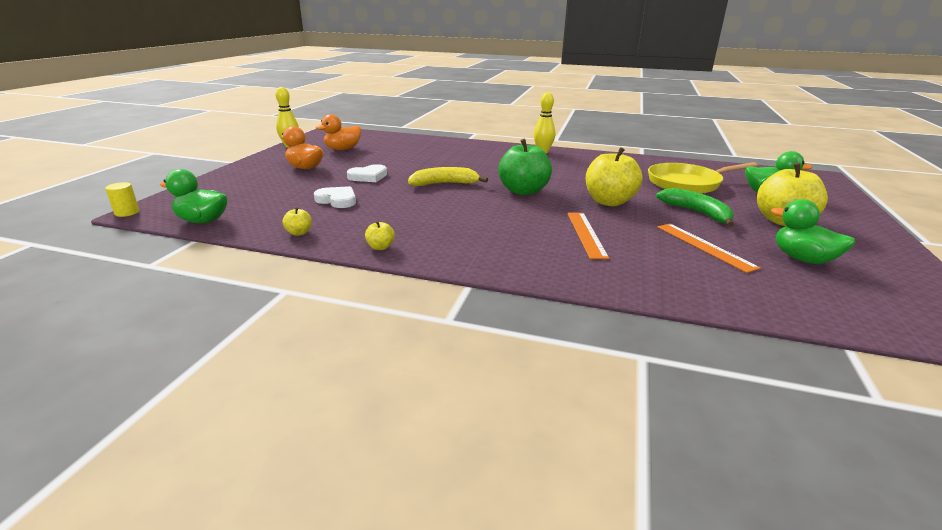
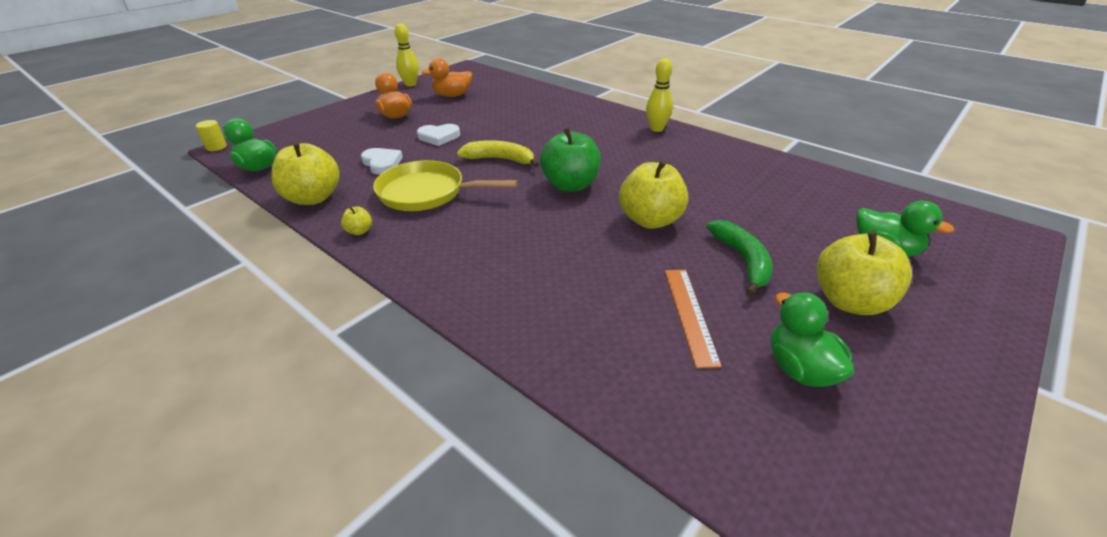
camera: 25 degrees right, 10 degrees up
yellow apple [283,207,312,236] -> yellow apple [271,141,340,205], size x2.32
orange ruler [567,213,609,259] -> none
yellow pan [648,162,758,194] -> yellow pan moved to [373,160,517,211]

